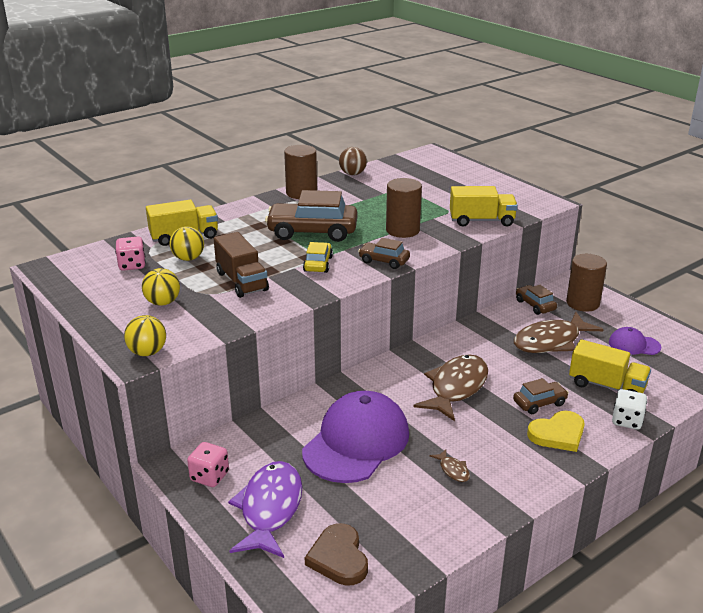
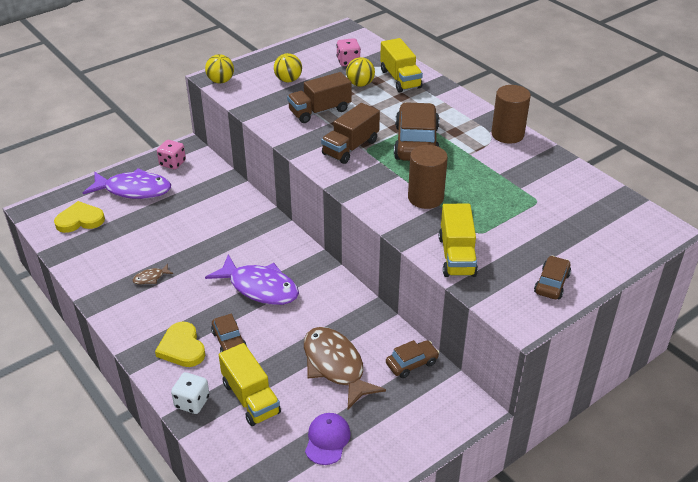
camera: 90 degrees right, 10 degrees up
purple cap [302,391,409,483] -> none
yellow car [303,242,333,273] -> brown truck [321,103,380,164]
brown heart [305,523,368,586] -> yellow heart [54,201,105,233]
brown ball [339,147,367,175] -> none
brown car [358,238,410,269] -> brown car moved to [534,256,571,299]
brown fish [413,354,488,421] -> purple fish [205,255,299,305]
brown cylinder [566,254,607,312] -> none
yellow truck [569,339,651,393] -> yellow truck turned 60 degrees counterclockwise [219,343,281,426]

